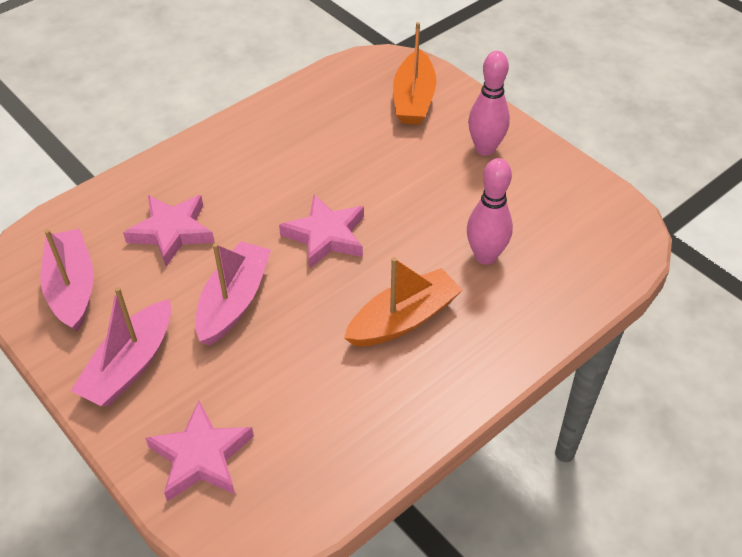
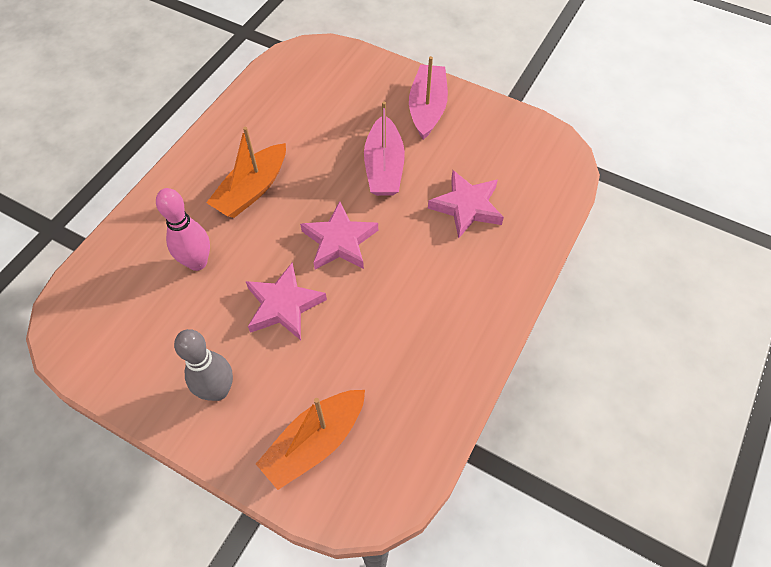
camera: 160 degrees right, 10 degrees up
pink boat [41,229,94,332] -> none
pink star [145,401,254,502] -> pink star moved to [245,262,327,340]
orange boat [393,22,436,125] -> orange boat turned 120 degrees counterclockwise [256,390,365,490]
pink bowling pin [468,51,510,156] -> grey bowling pin [174,329,233,401]

